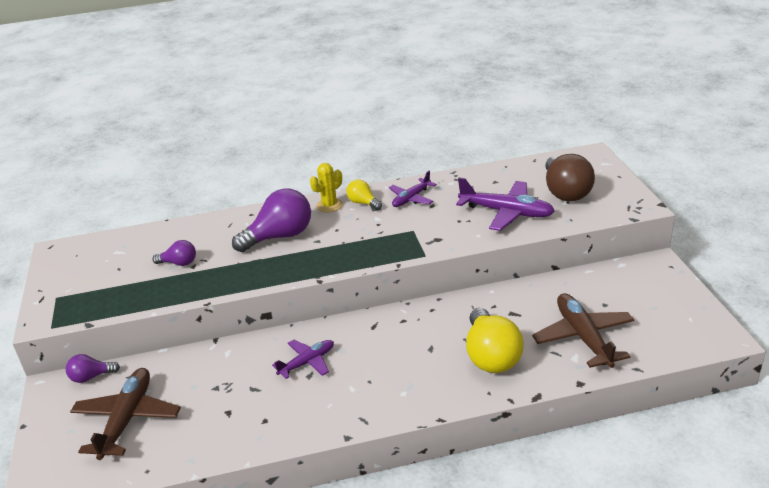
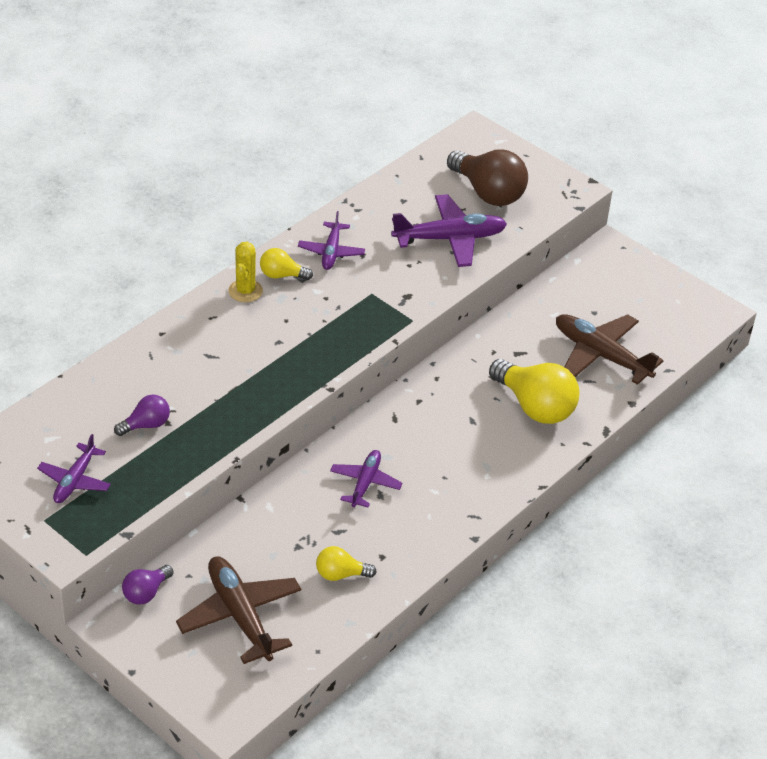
camera: 40 degrees left, 10 degrees up
purple light bulb [232,188,311,252] -> none
none -> purple plane [37,434,111,503]
none -> yellow light bulb [316,546,377,581]

